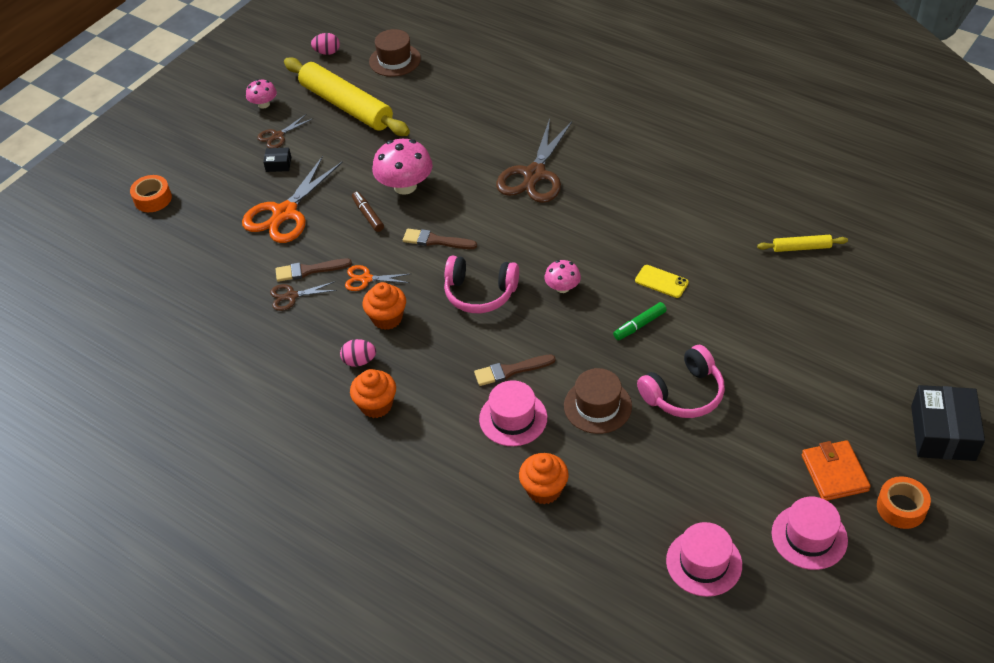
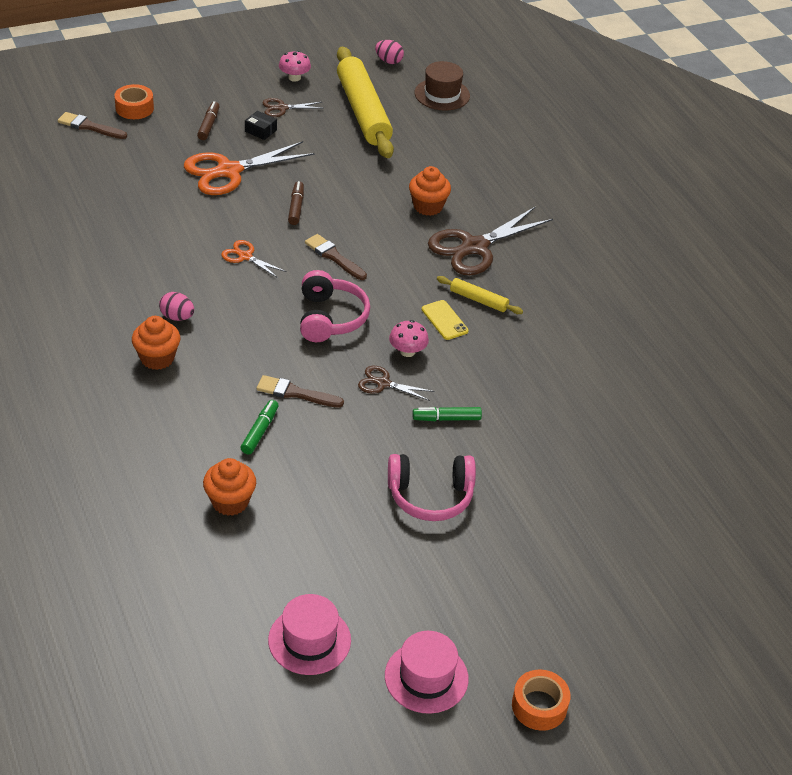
camera: 25 degrees right, 5 degrees down
brown scissors [270,281,337,311] -> brown scissors moved to [358,366,434,401]
brown brush [275,259,352,282] -> brown brush moved to [58,112,127,139]
orange cupcake [363,282,406,330] -> orange cupcake moved to [409,166,451,216]
pink mushroom [372,139,433,195] -> none
pink headphones [444,256,519,313] -> pink headphones turned 135 degrees counterclockwise [300,270,370,342]
pink hat [479,380,547,446] -> green marker [241,400,279,455]
brown hat [564,368,632,434] -> none
yellow phone [635,265,689,298] -> yellow phone moved to [422,300,468,340]
yellow rolling pin [757,235,848,252] -> yellow rolling pin moved to [437,276,523,314]
orange wallet [802,440,871,501] -> none
black box [911,385,985,461] -> none
none -> brown marker [197,101,220,140]

